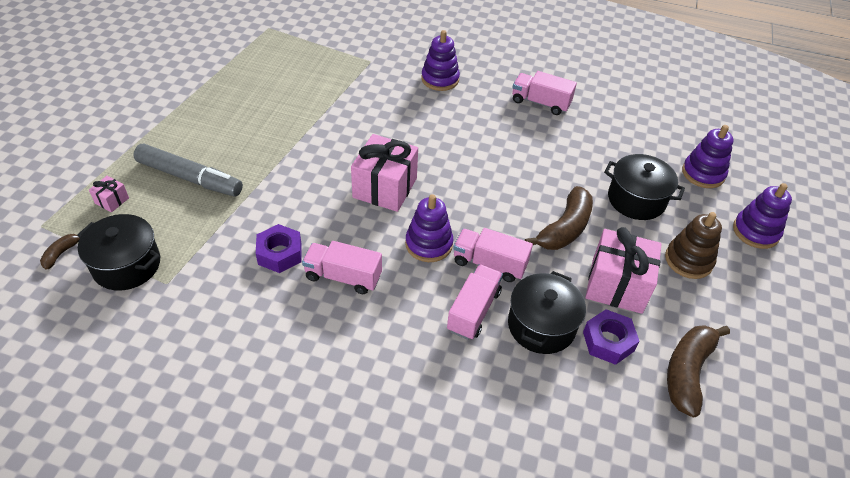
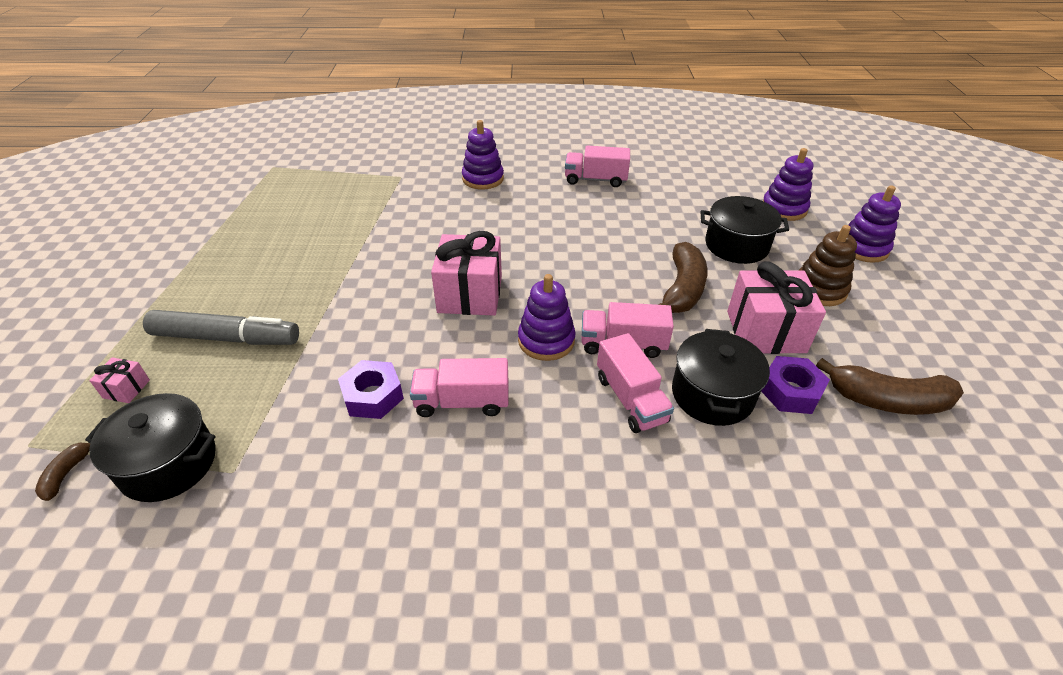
camera: 15 degrees left, 5 degrees down
pink truck [447,264,503,340] -> pink truck turned 150 degrees clockwise [597,333,674,433]
brown banana [667,325,730,417] -> brown banana turned 90 degrees counterclockwise [816,358,964,415]

